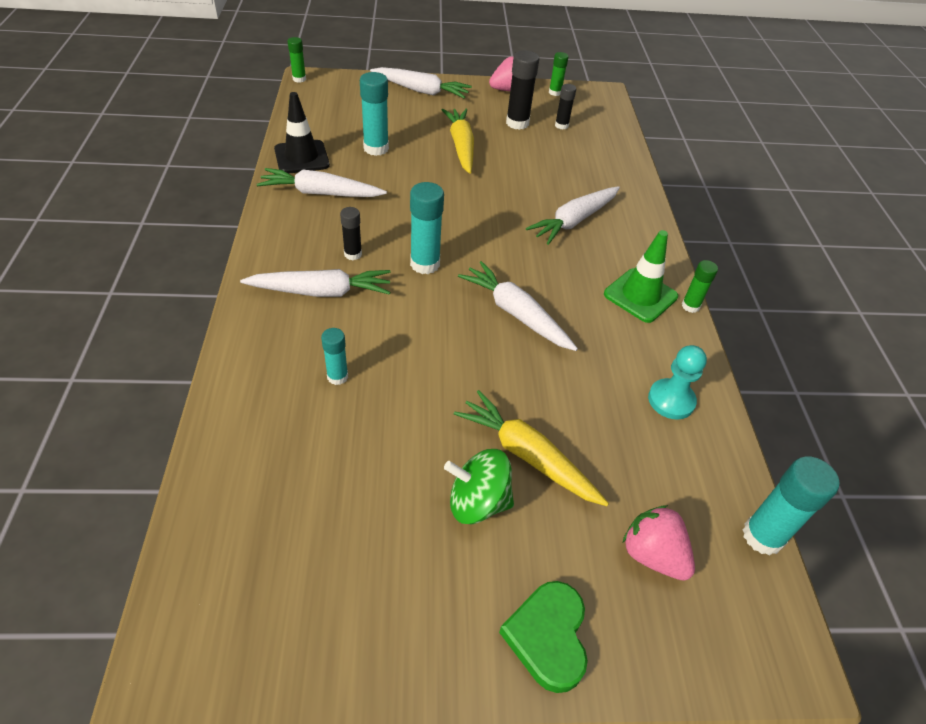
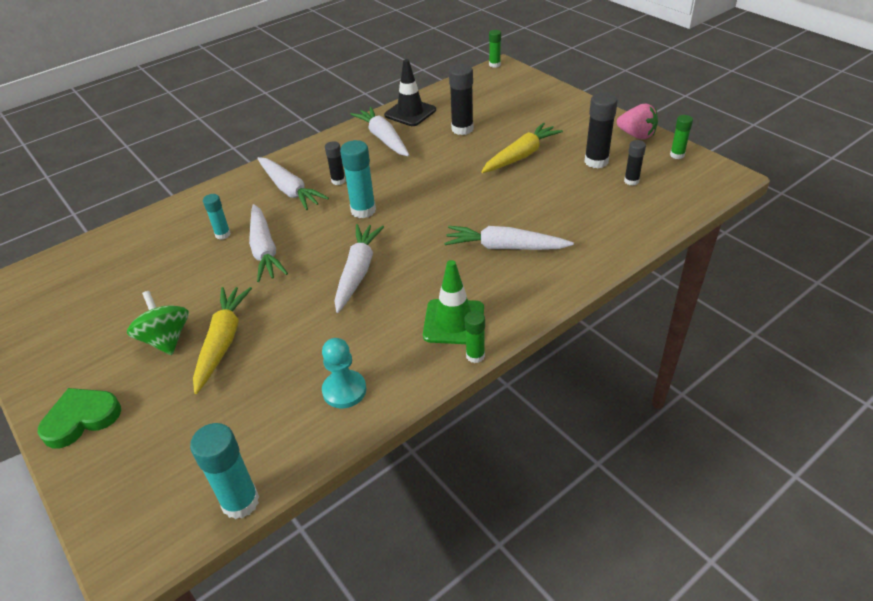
camera: 60 degrees right, 5 degrees down
turquoise glue stick [360,72,389,156] -> black glue stick [449,64,474,135]
white carrot [370,67,472,98] -> white carrot moved to [249,204,288,282]
pink strawberry [623,505,695,581] -> none

